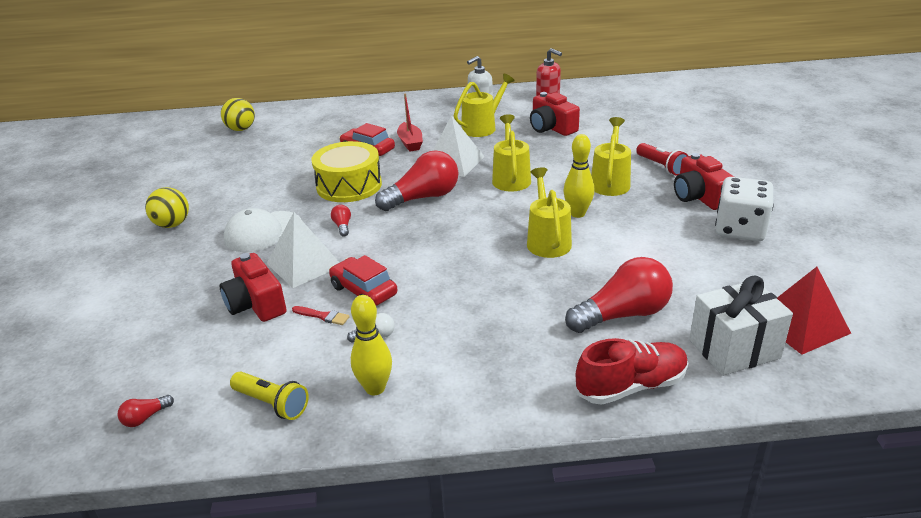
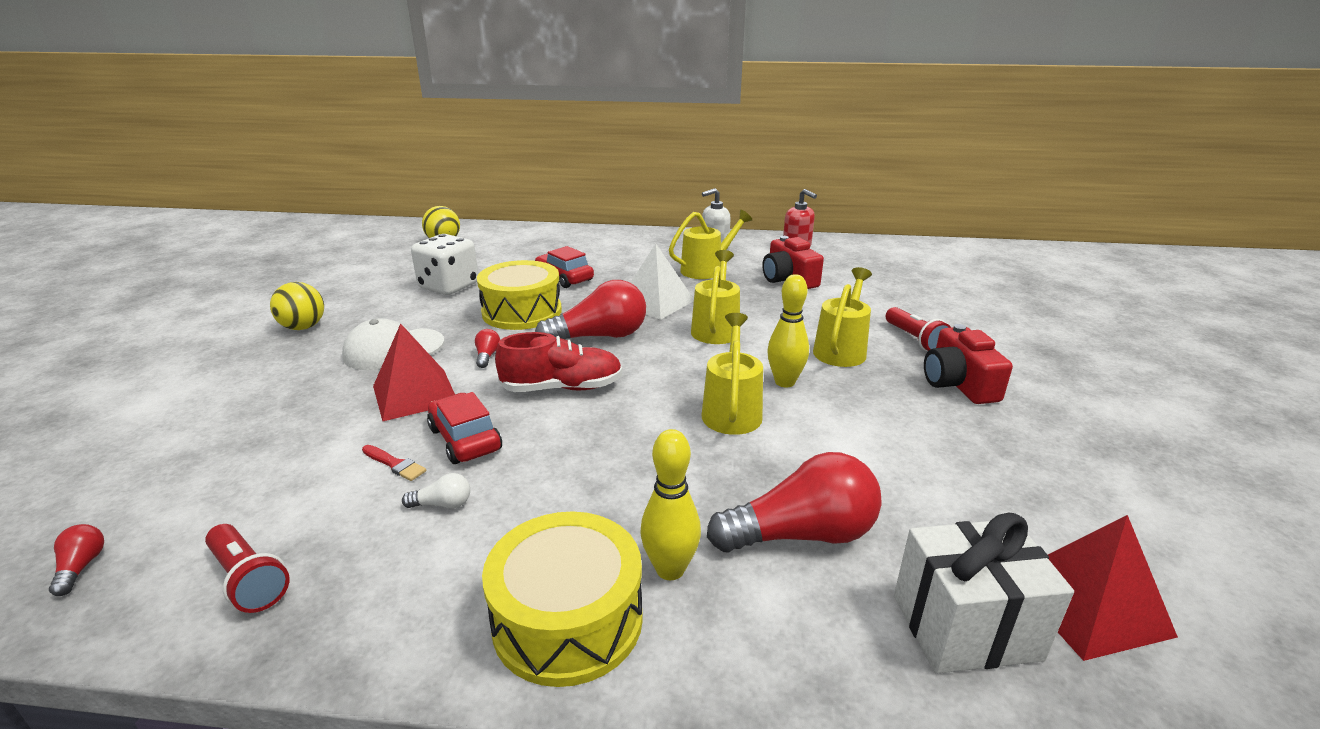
camera: 10 degrees right, 5 degrees down
red light bulb [118,395,174,427] -> red light bulb turned 105 degrees clockwise [49,524,104,596]
red camera [220,253,287,322] -> none
yellow flashlight [230,371,309,420] -> red flashlight [205,524,290,613]
white pyramid [267,212,340,288] -> red pyramid [373,323,455,421]
yellow bowling pin [351,295,392,395] -> yellow bowling pin moved to [640,429,701,580]
red boat [397,94,423,151] -> none
red shoe [576,338,689,405] -> red shoe moved to [495,332,623,392]
white dice [715,177,774,241] -> white dice moved to [411,234,478,295]
none -> yellow drum [482,511,643,687]

